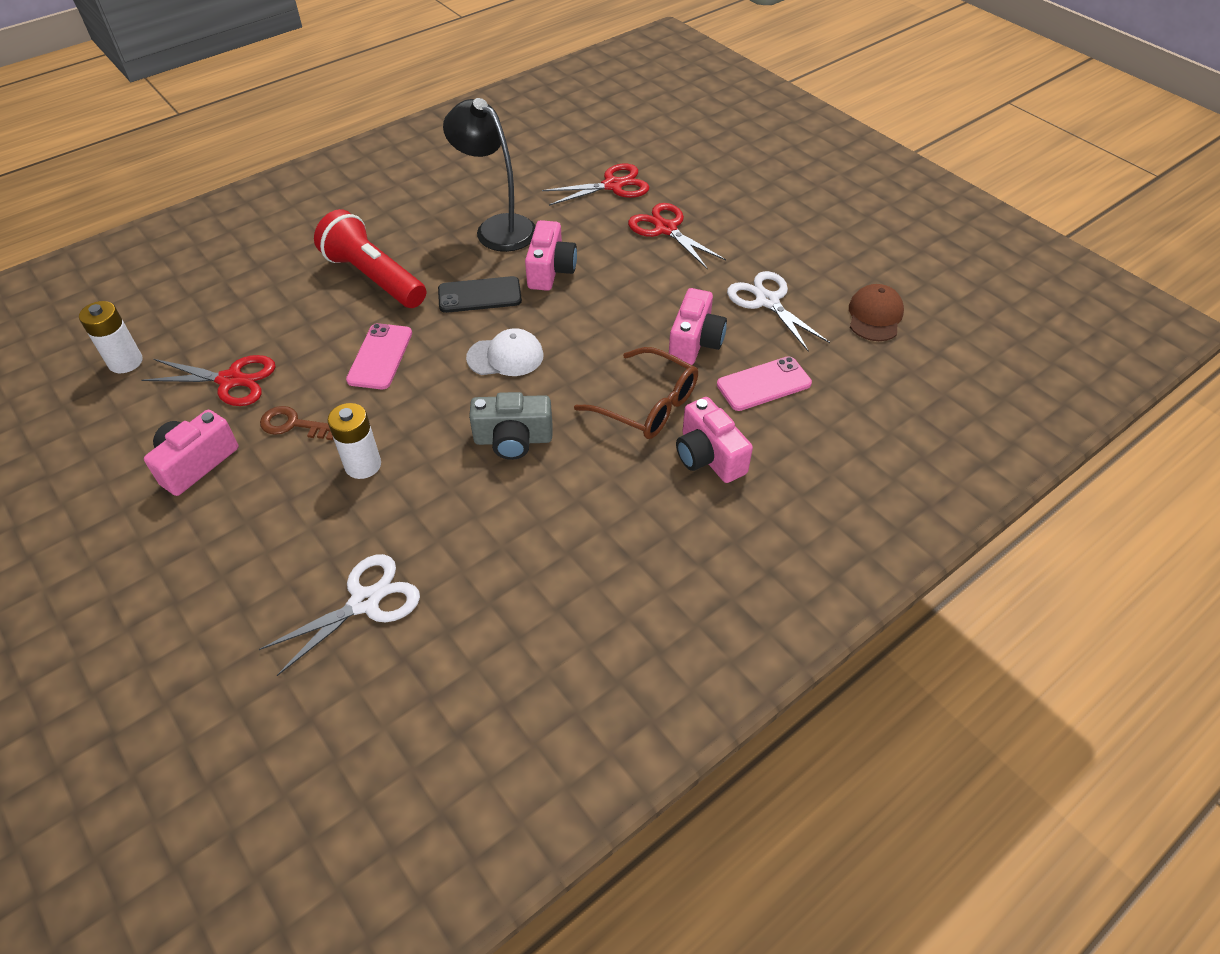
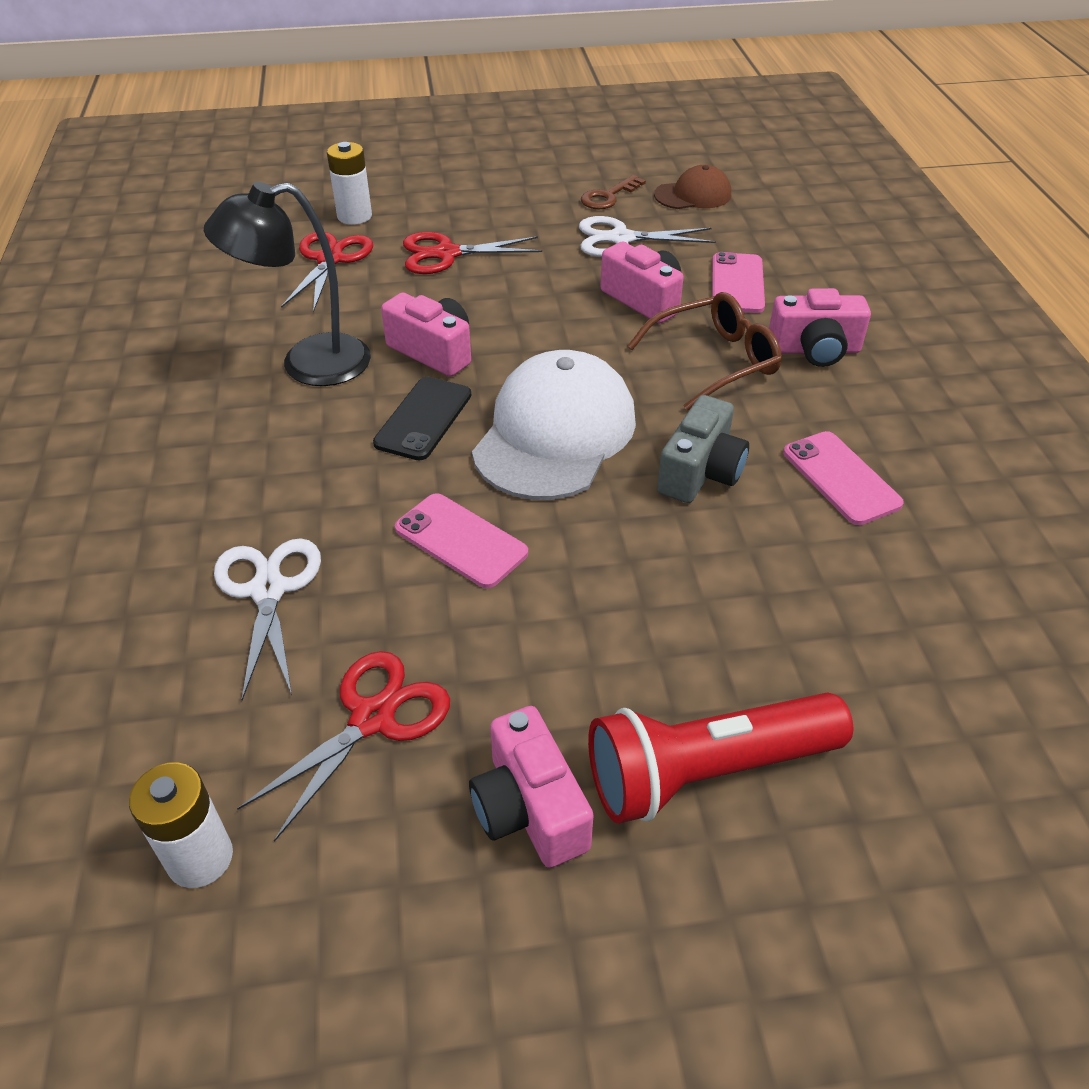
camera: 60 degrees left, 5 degrees down
white scissors [259,554,420,676] -> white scissors moved to [214,538,321,701]
brown key [260,406,333,441] -> brown key moved to [581,175,646,209]
red flashlight [314,209,426,308] -> red flashlight moved to [588,692,853,824]
white battery [327,403,381,479] -> white battery moved to [327,142,372,225]
white cap [466,328,544,376] -> white cap [472,350,636,500], size x1.88
brown cap [849,284,904,341] -> brown cap turned 120 degrees clockwise [654,165,731,209]
none -> pink phone [783,431,904,525]

